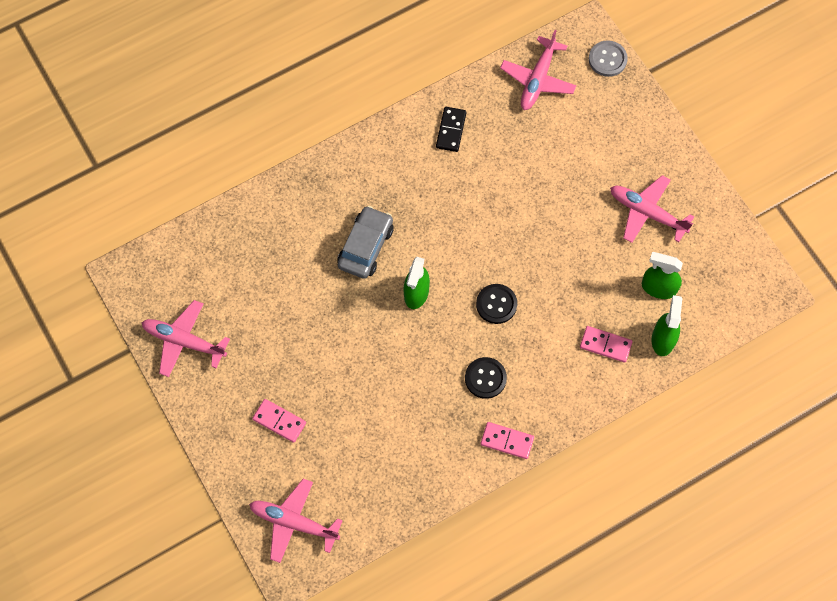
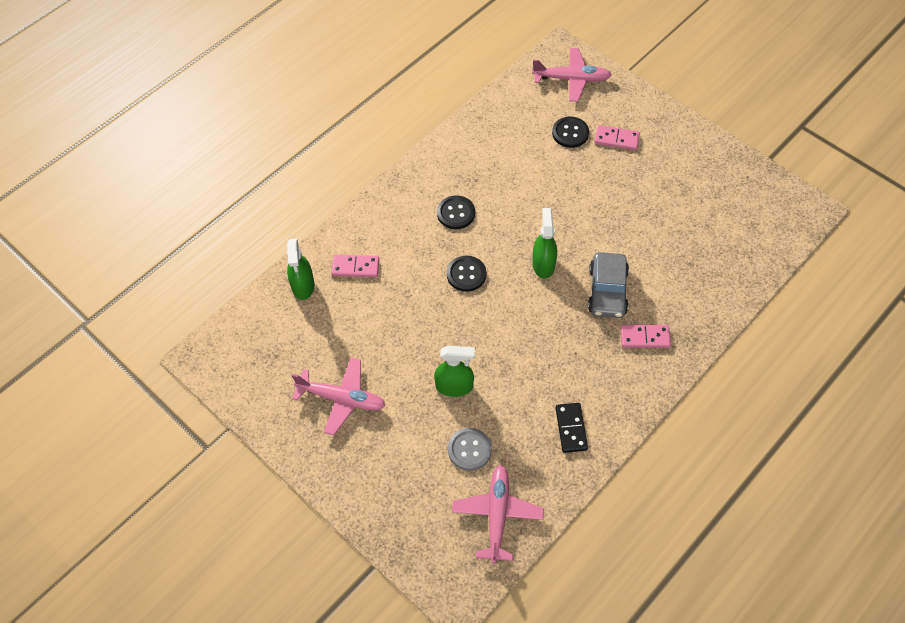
camera: 165 degrees right, 10 degrees down
pink plane [142,300,230,377] -> none
pink domino [481,422,534,459] -> pink domino moved to [620,325,671,348]
grey button [589,40,628,77] -> grey button moved to [448,428,492,471]
green spray bottle [642,252,683,299] -> green spray bottle moved to [434,345,475,397]
none -> black button [552,117,589,148]

